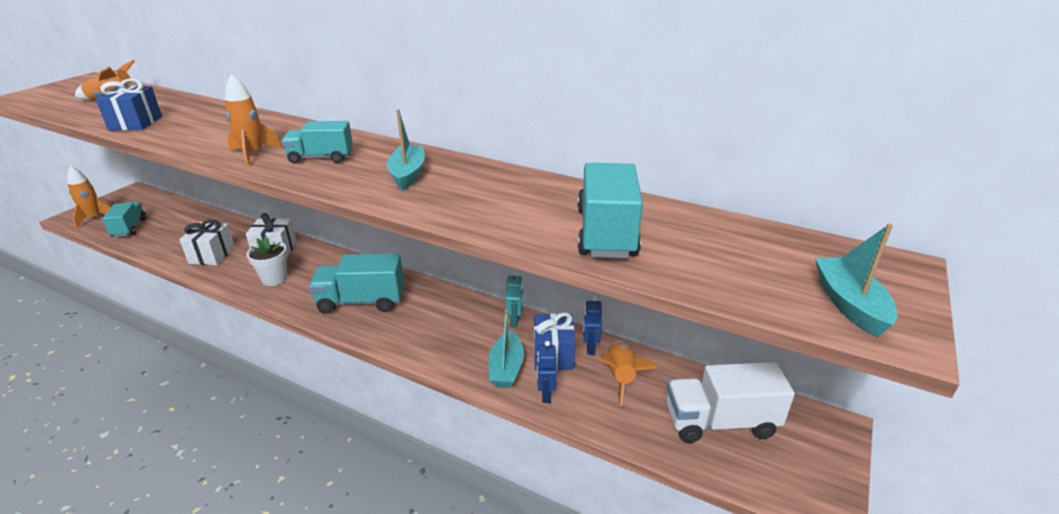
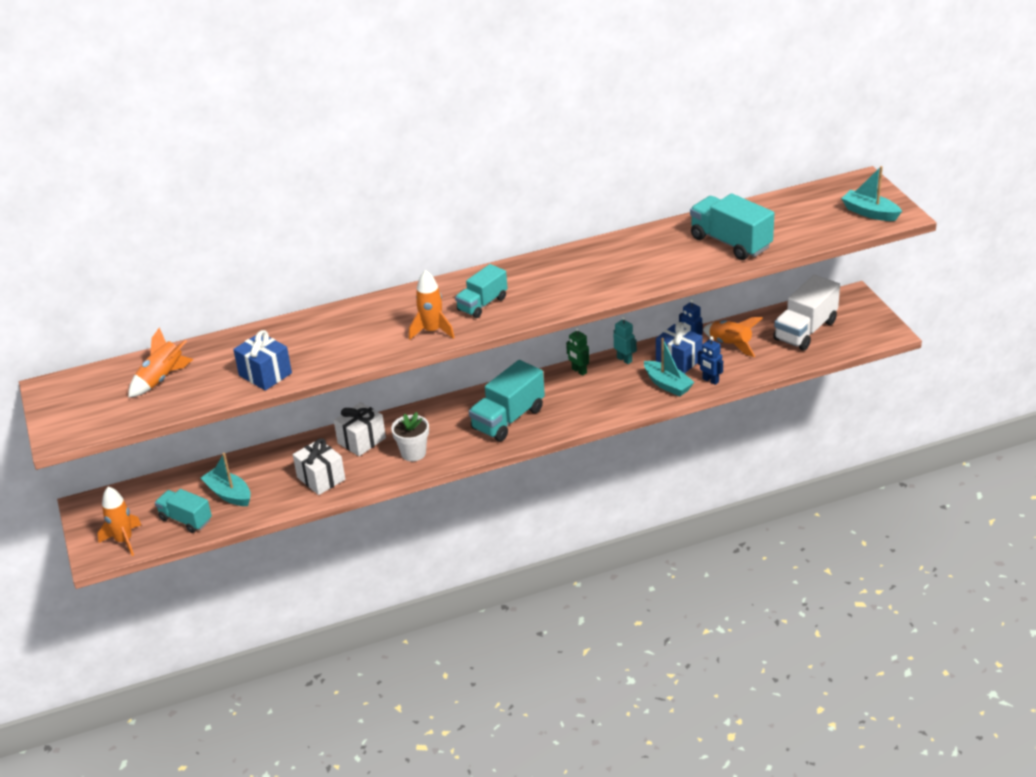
camera: 45 degrees left, 5 degrees up
turquoise boat [386,109,425,191] -> turquoise boat moved to [201,453,251,506]
none -> green robot [566,327,589,376]

